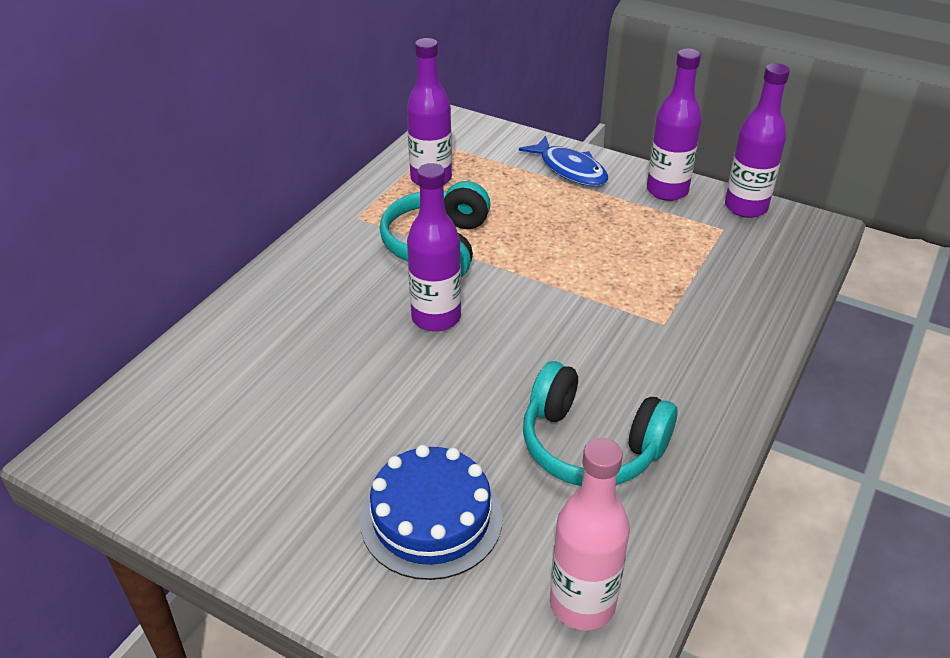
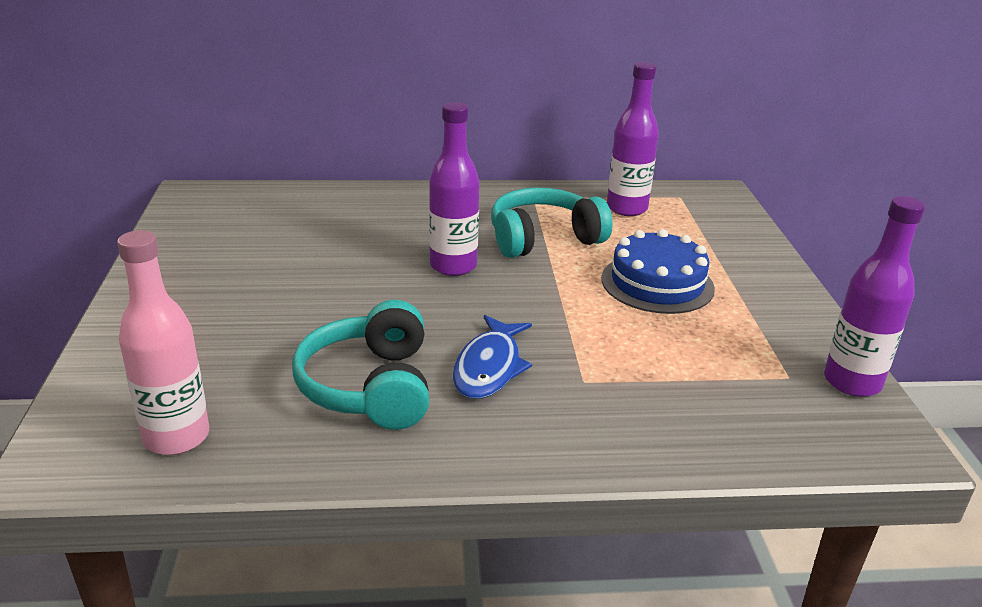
camera: 55 degrees right, 10 degrees down
blue cake [360,445,503,580] -> blue cake moved to [601,229,715,314]
blue fish [519,136,608,186] -> blue fish moved to [453,315,532,399]
purple bottle [647,48,702,201] -> none

